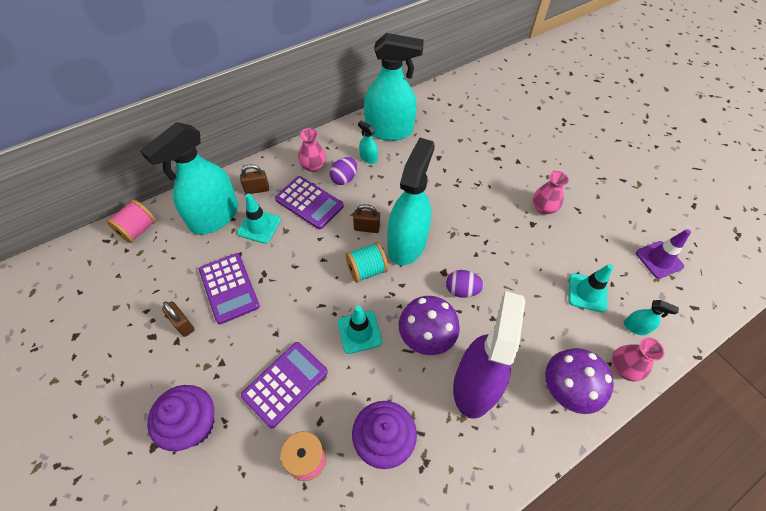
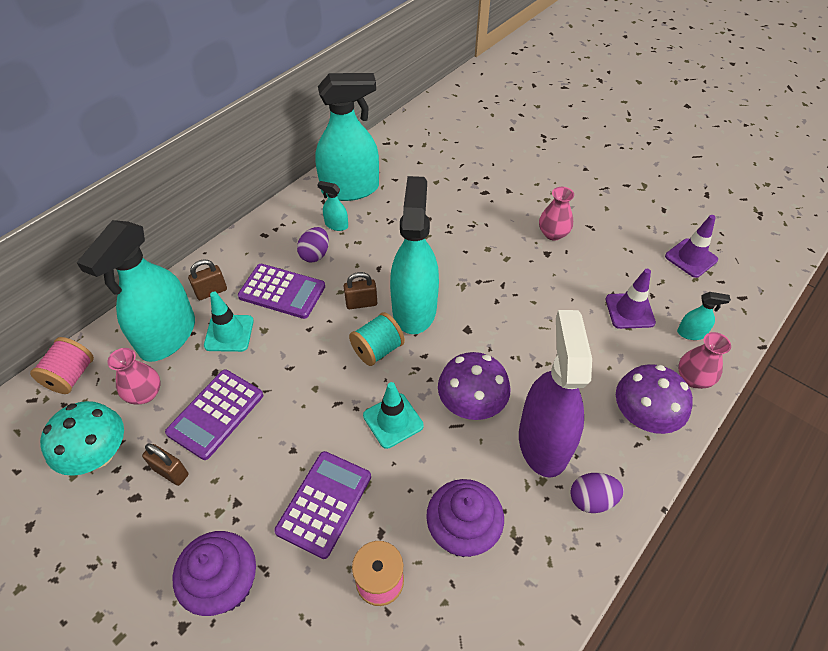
camera: 15 degrees left, 5 degrees down
purple calculator [199,253,260,324] -> purple calculator turned 75 degrees clockwise [165,370,263,460]
pink vase [298,128,326,172] -> pink vase moved to [107,348,161,405]
purple egg [446,270,484,298] -> purple egg moved to [570,473,624,513]
turquoise traffic cone [568,264,613,312] -> purple traffic cone [606,269,656,329]
none -> turquoise mushroom [40,401,124,476]

